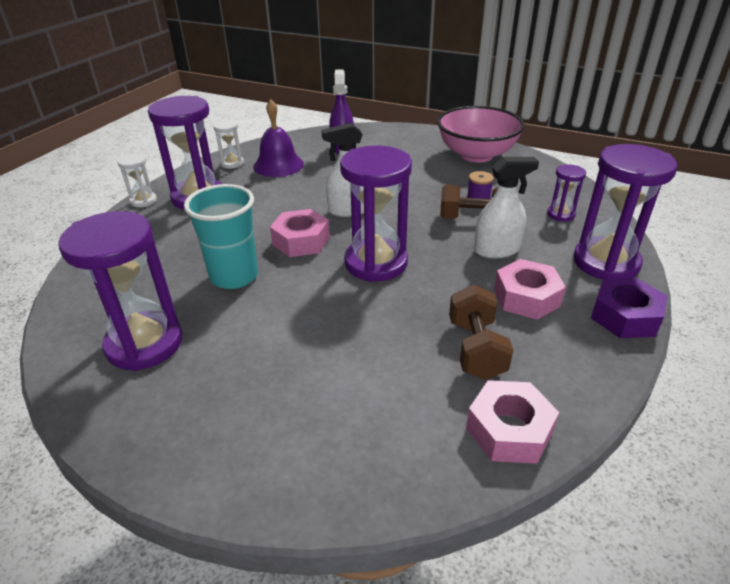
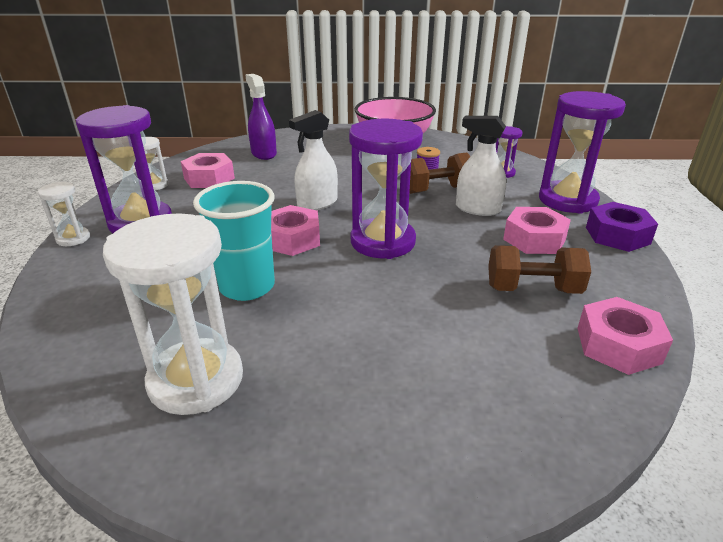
camera: 25 degrees left, 5 degrees down
purple hourglass [58,211,182,371] -> white hourglass [103,213,243,415]
purple bell [253,99,304,177] -> pink nut [181,153,235,188]
brown dumbbell [449,285,513,380] -> brown dumbbell turned 60 degrees counterclockwise [488,245,591,294]
white spray bottle [474,157,539,258] -> white spray bottle turned 120 degrees counterclockwise [456,116,506,216]

